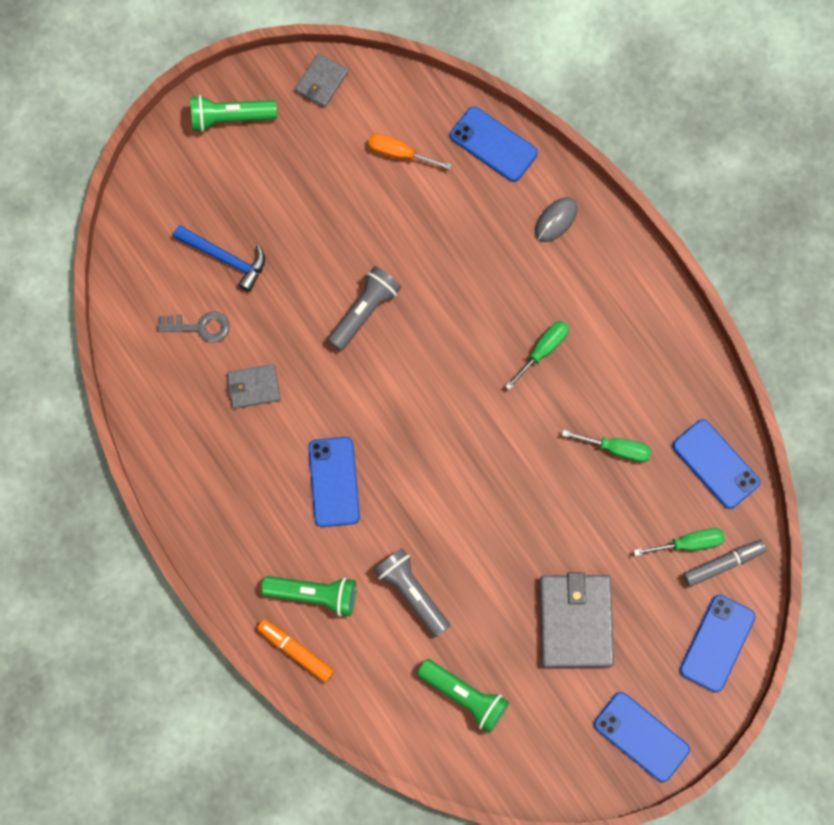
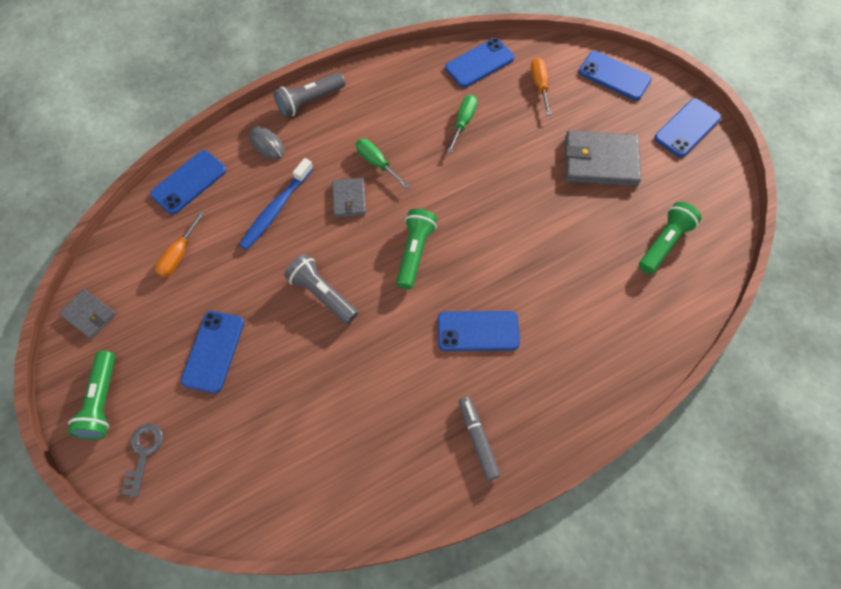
camera: 85 degrees left, 10 degrees down
grey key [157,312,230,342] -> grey key moved to [121,423,163,497]
blue hammer [173,225,265,292] -> none
grey wallet [227,364,281,409] -> grey wallet moved to [332,178,366,217]
orange marker [257,619,334,683] -> none
green flashlight [261,576,356,616] -> green flashlight moved to [396,209,438,289]
grey flashlight [374,548,450,637] -> grey flashlight moved to [274,72,345,118]
green screwdriver [634,528,725,556] -> orange screwdriver [531,57,551,115]
grey marker [683,540,767,587] -> grey marker moved to [459,397,501,481]
none -> blue phone [181,311,244,393]
none -> blue toothbrush [239,158,313,250]

